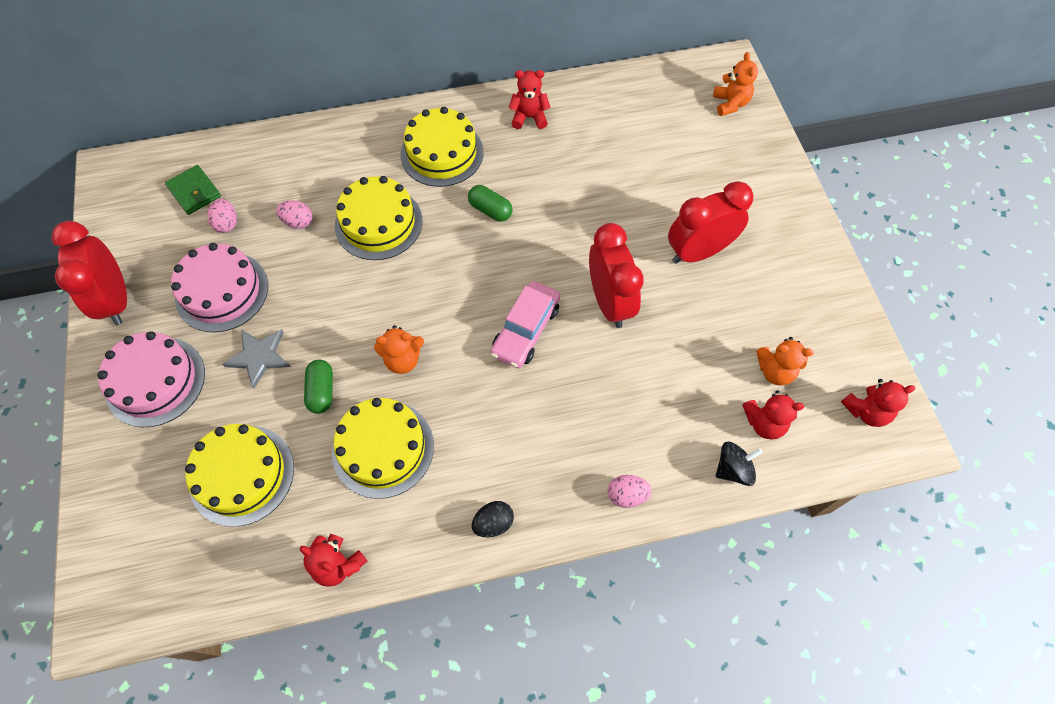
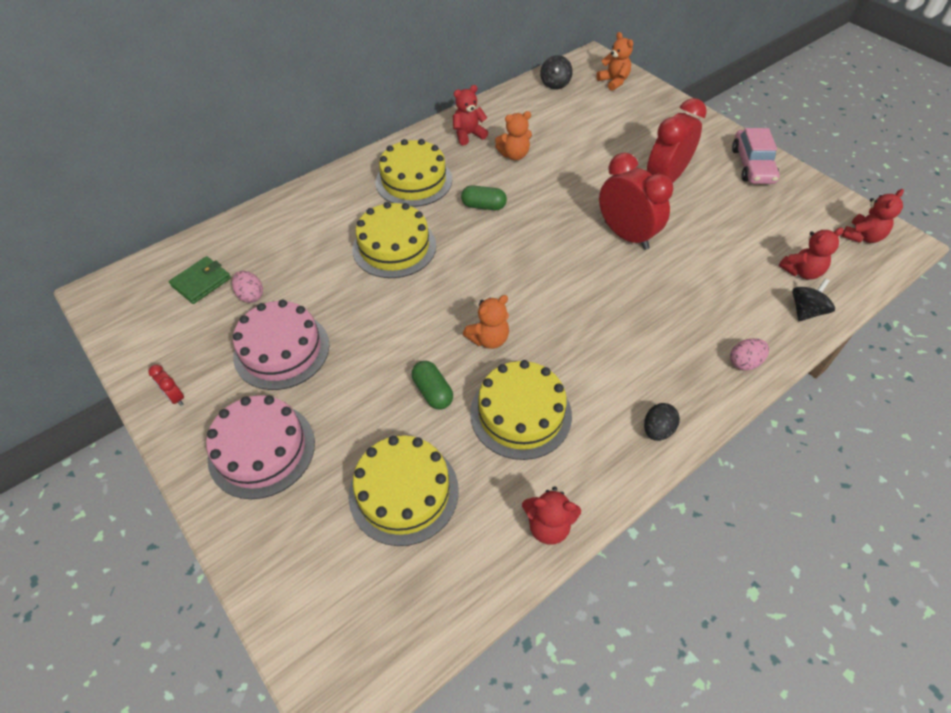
camera: 25 degrees left, 10 degrees down
red clock [52,221,127,325] -> red clock [149,365,184,406], size x0.42
green wallet [165,165,221,215] -> green wallet turned 75 degrees counterclockwise [169,256,231,304]
grey star [222,329,291,389] -> none
pink egg [276,200,313,229] -> none
pink car [491,281,560,368] -> pink car moved to [732,128,780,184]
orange teddy bear [756,337,814,385] -> orange teddy bear moved to [495,111,532,160]
none -> black spinning top [540,55,573,90]

